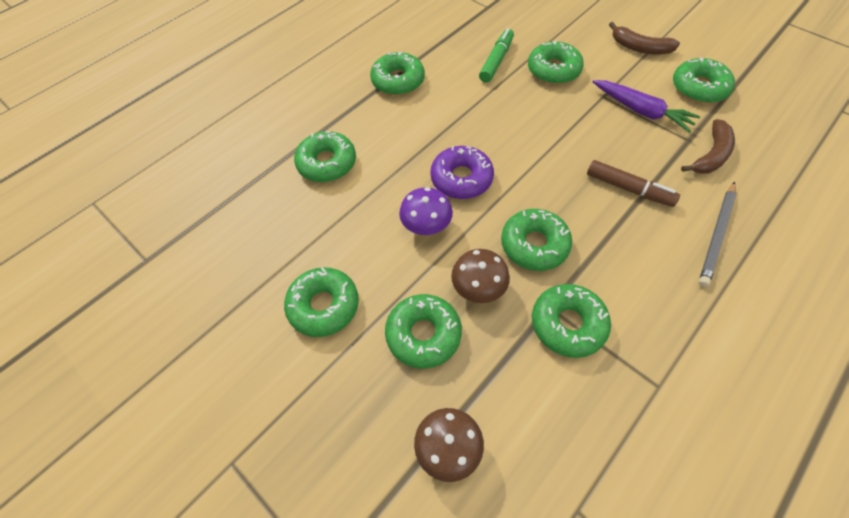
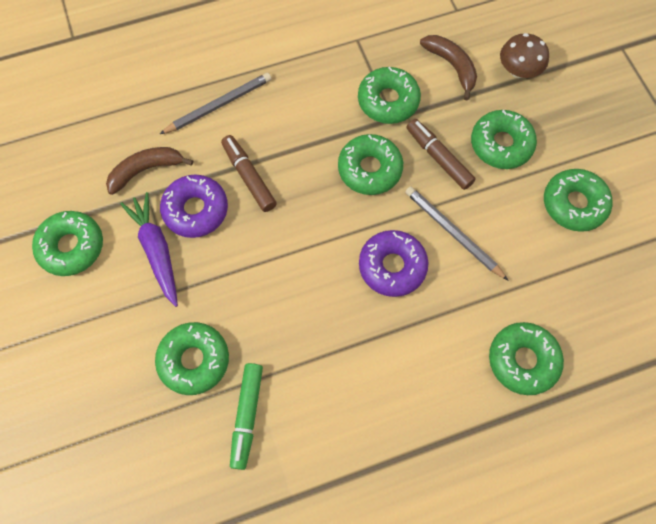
camera: 155 degrees left, 10 degrees up
green donut [370,52,425,95] -> none
purple mushroom [399,187,453,235] -> grey pencil [405,186,509,281]
brown mushroom [451,249,510,303] -> brown marker [407,119,476,190]
green marker [479,28,514,83] -> green marker turned 45 degrees counterclockwise [230,363,263,470]
brown banana [609,22,680,54] -> brown banana moved to [420,35,477,100]
none -> purple donut [160,175,228,238]

